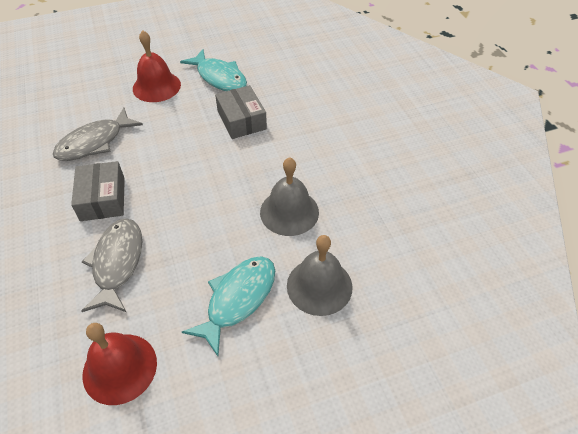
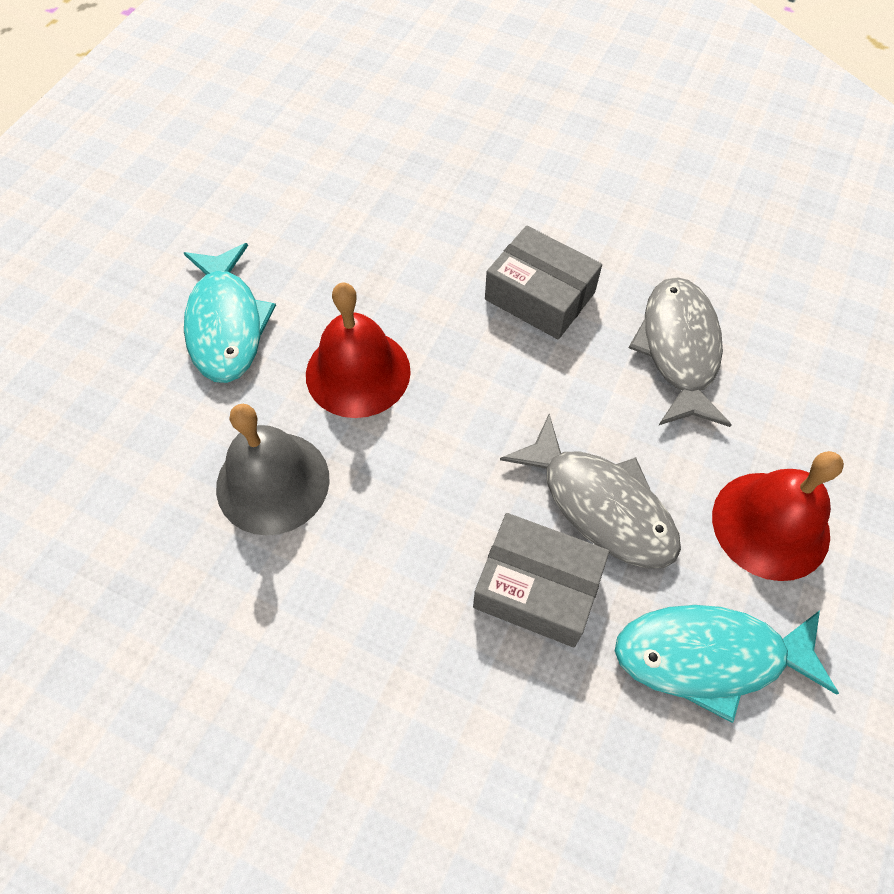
camera: 135 degrees right, 10 degrees up
grey fish [81,218,142,312] -> grey fish moved to [500,414,681,569]
red bell [83,323,157,405] -> red bell moved to [306,282,411,418]
grey bell [287,235,352,316] -> none

